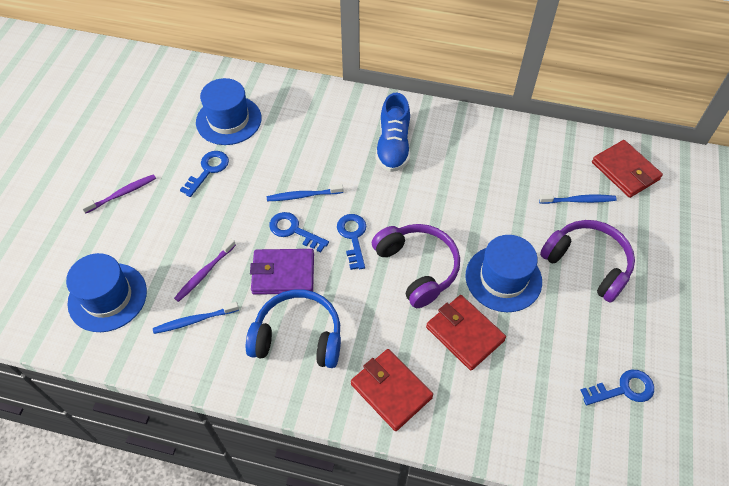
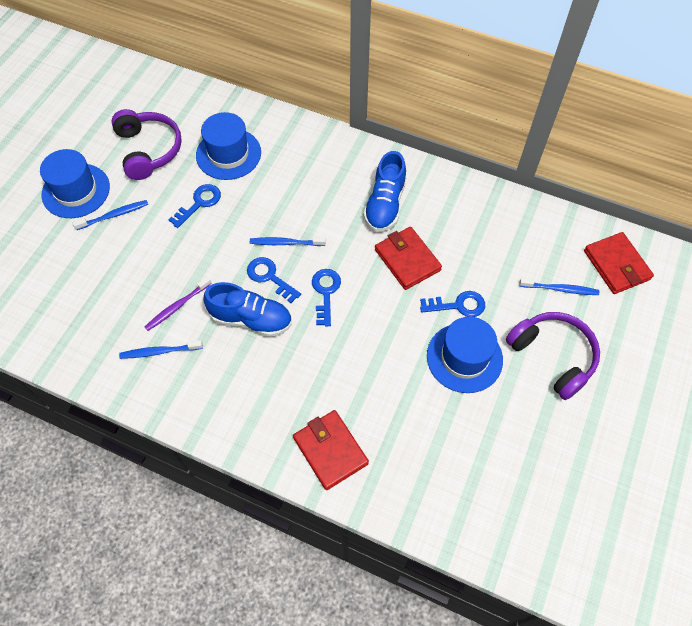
camera: 10 degrees right, 5 degrees up
blue hat [66,253,147,332] -> blue hat moved to [40,149,110,218]
purple toothbrush [81,174,156,214] -> blue toothbrush [73,200,148,230]
blue headphones [246,290,341,368] -> none
purple wallet [250,249,314,295] -> blue shoe [203,282,292,337]
purple headphones [372,224,460,308] -> purple headphones moved to [111,109,182,180]
red wallet [426,295,506,371] -> red wallet moved to [375,227,442,290]
blue key [580,370,654,405] -> blue key moved to [420,291,485,317]

